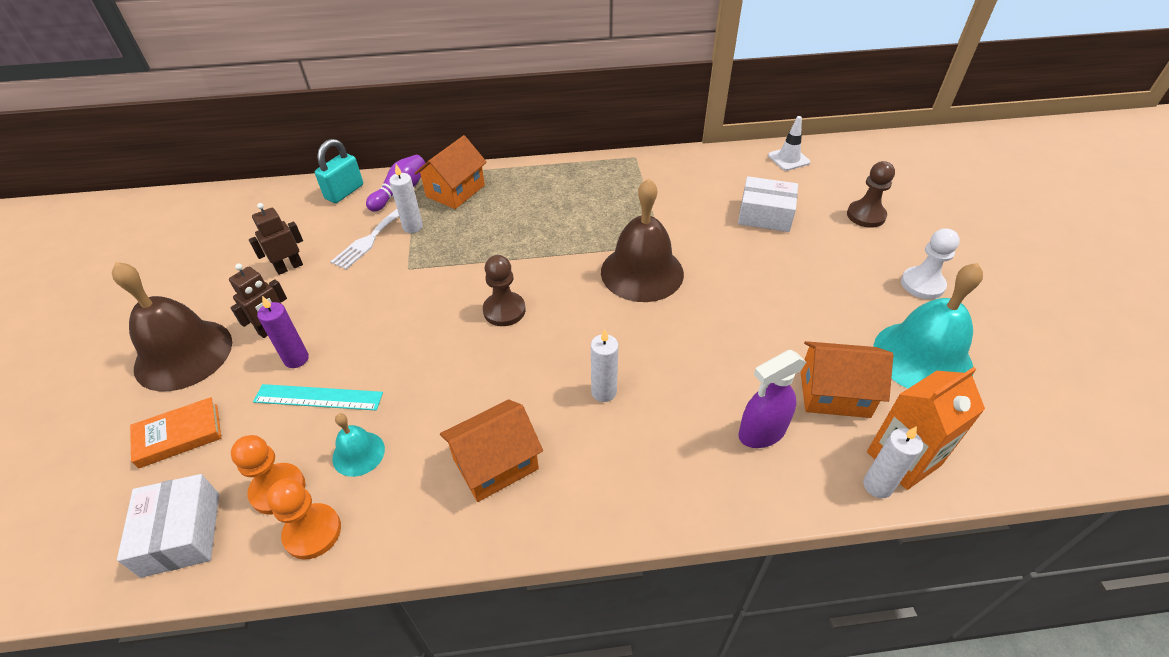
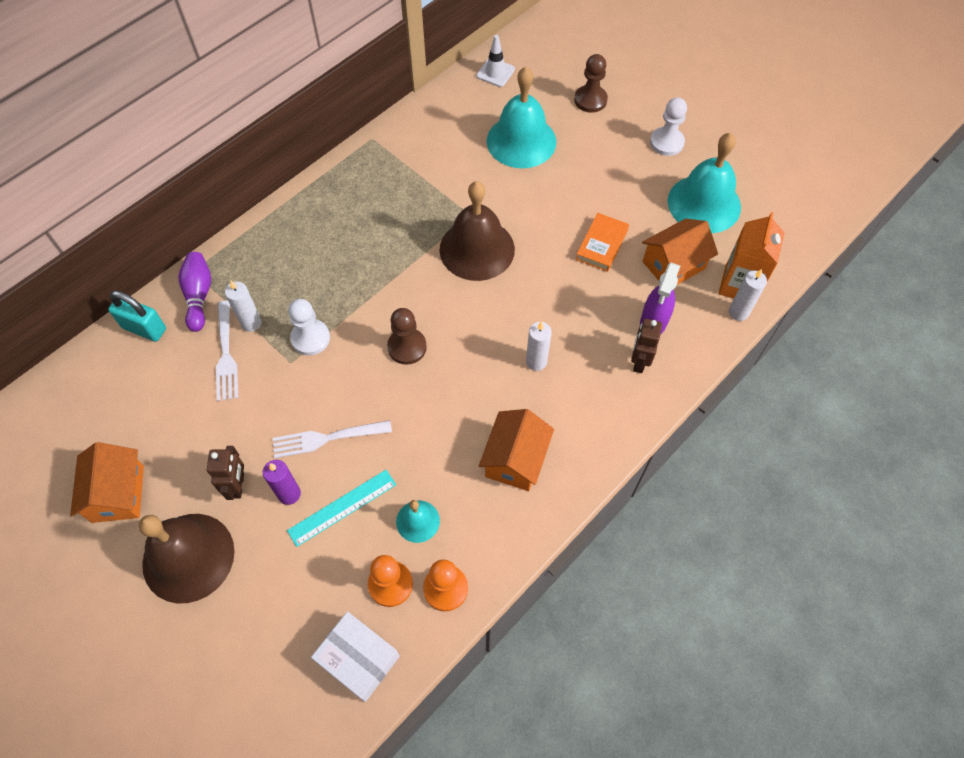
camera: 40 degrees left, 15 degrees up
orange book [130,397,221,468] -> orange book moved to [576,213,629,272]
brown robot [249,203,303,275] -> brown robot moved to [631,319,662,373]
turquoise padlock [315,139,363,203] -> turquoise padlock turned 60 degrees counterclockwise [108,291,166,342]
orange house [415,135,487,209] -> orange house moved to [70,442,144,523]
white box [738,176,798,232] -> turquoise bell [487,67,556,168]
none -> white fork [272,420,392,458]
none -> white pawn [288,299,330,355]

